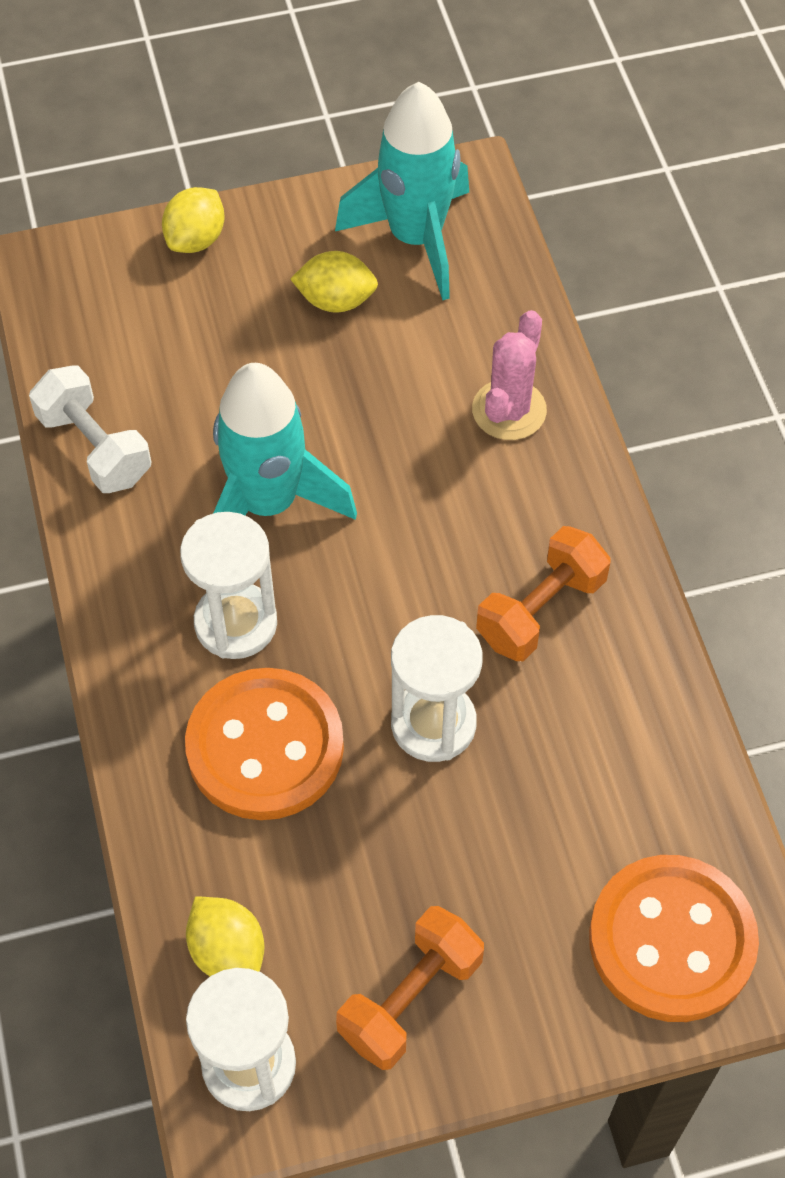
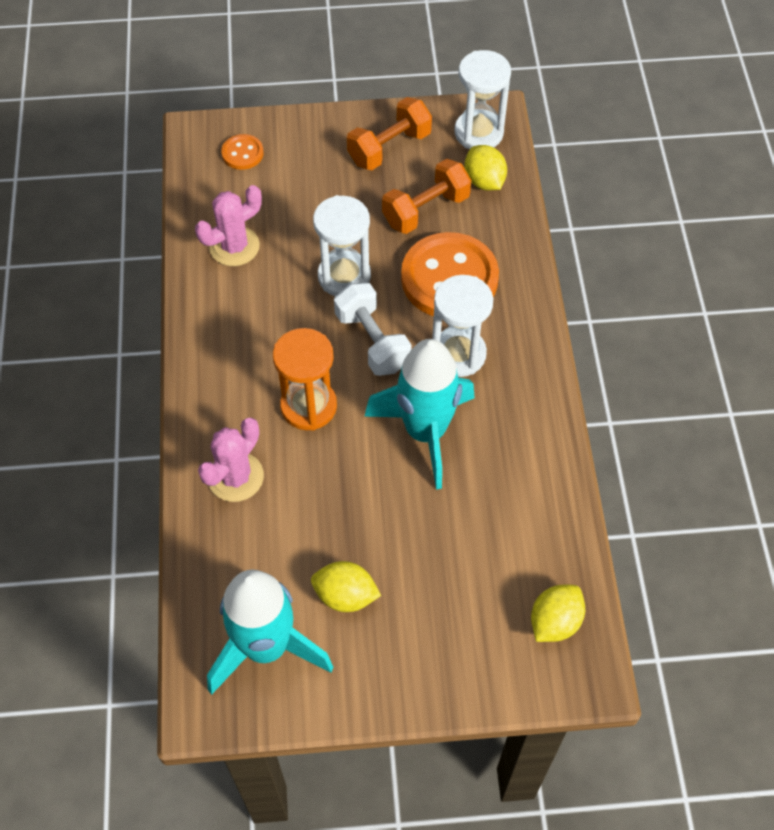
camera: 170 degrees left, 0 degrees up
white dumbbell [29,365,151,493] -> white dumbbell moved to [334,283,411,376]
yellow lemon [162,187,225,253] -> yellow lemon moved to [531,585,585,642]
orange dumbbell [476,526,610,661] -> orange dumbbell moved to [382,159,471,234]
orange button [589,855,759,1022] -> orange button [221,134,264,170], size x0.46
none -> pink cactus [195,185,262,266]
none -> orange hourglass [273,328,337,430]

